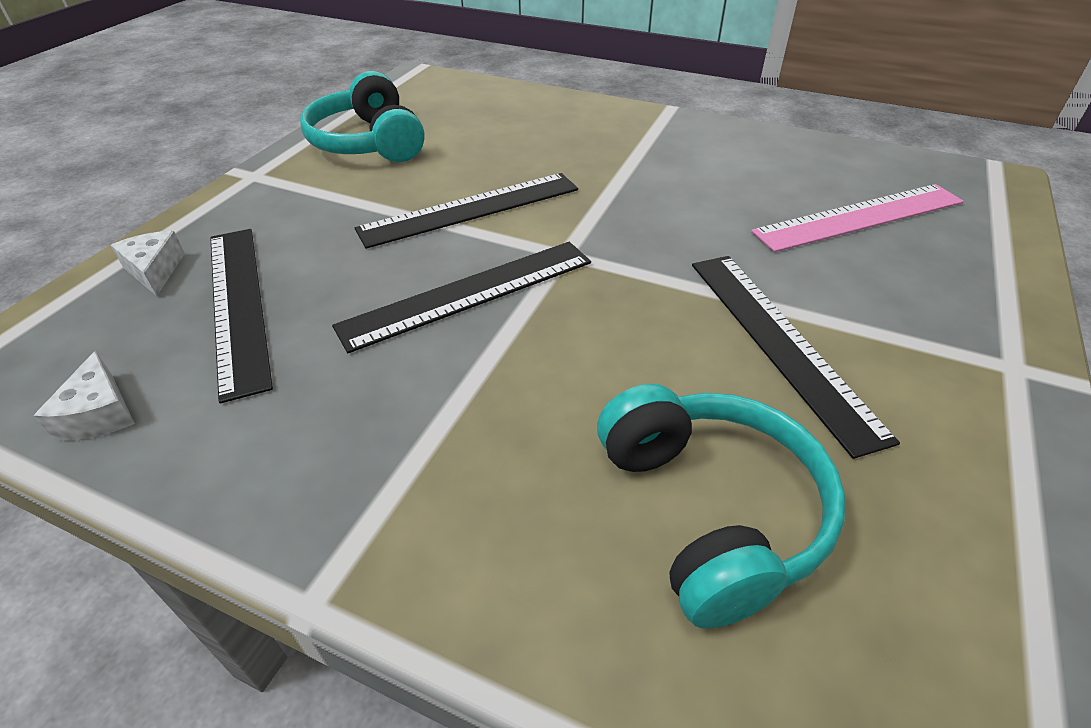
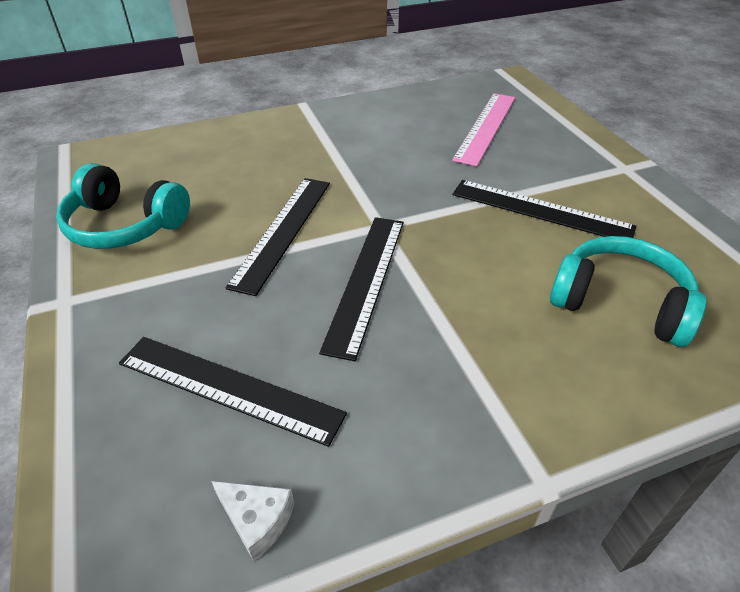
camera: 45 degrees left, 0 degrees up
white cheese [111,231,185,296] -> none

